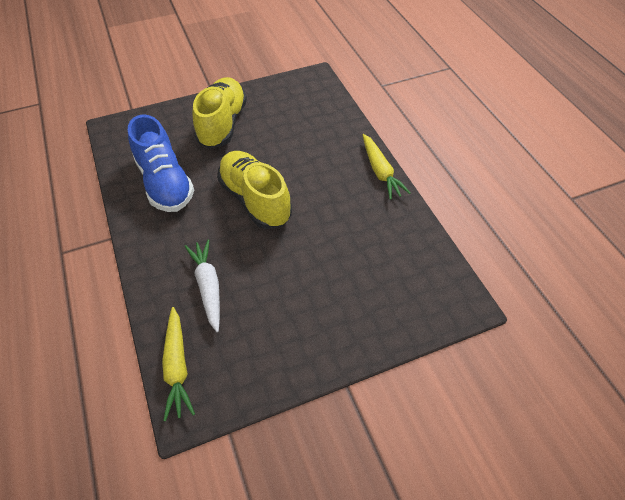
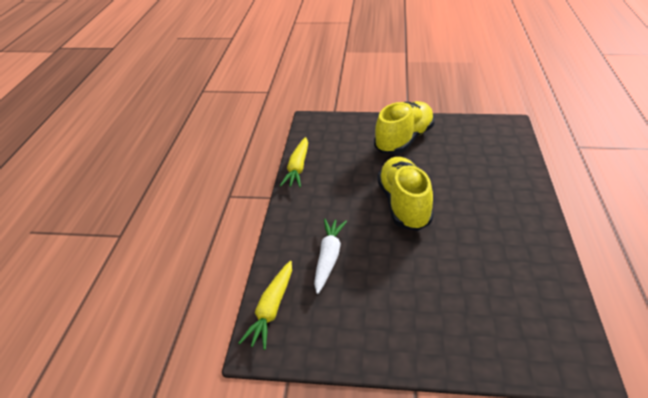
camera: 30 degrees right, 15 degrees down
blue shoe [128,114,194,212] -> none
yellow carrot [363,134,411,200] -> yellow carrot moved to [280,137,308,187]

